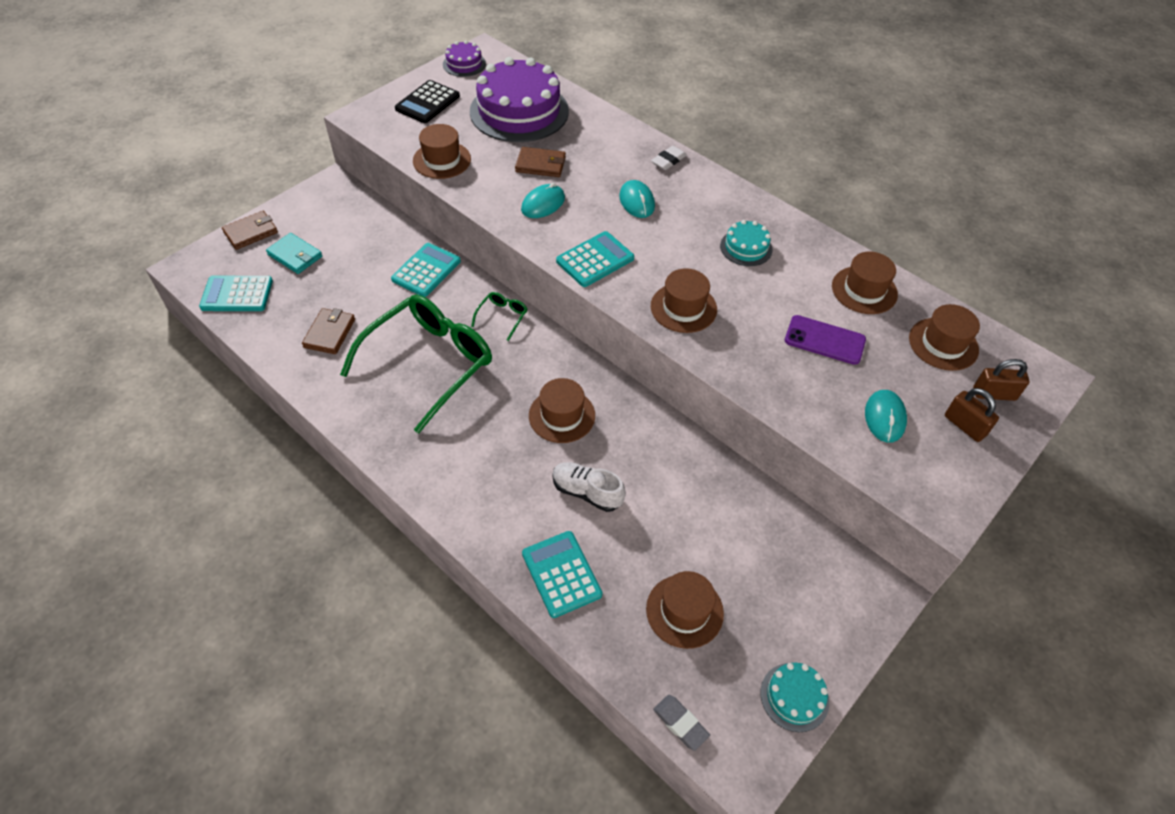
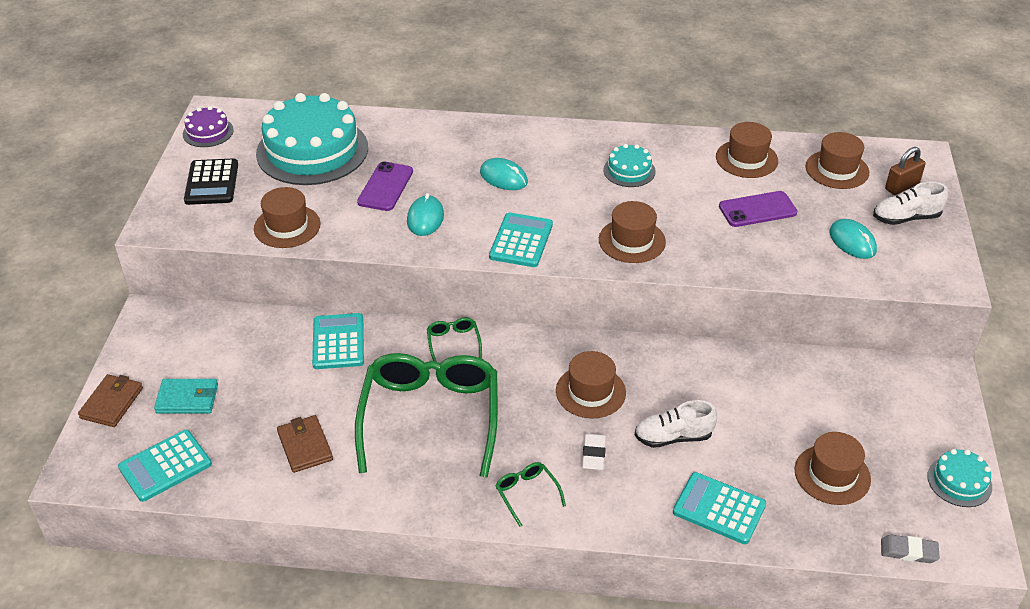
camera: 35 degrees left, 10 degrees down
purple cake [470,57,569,142] -> turquoise cake [256,93,368,185]
brown wallet [515,147,566,177] -> purple phone [357,161,413,211]
white eraser [651,146,687,170] -> white eraser moved to [582,434,606,470]
brown padlock [945,388,999,442] -> white shoe [873,181,948,225]
none -> green glasses [495,462,566,527]

